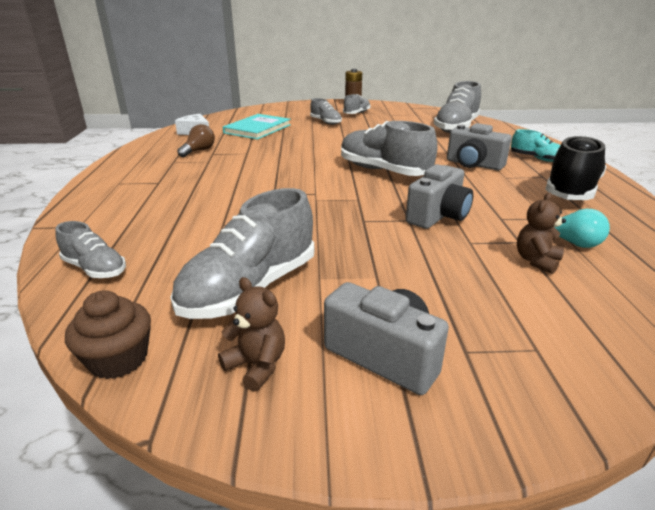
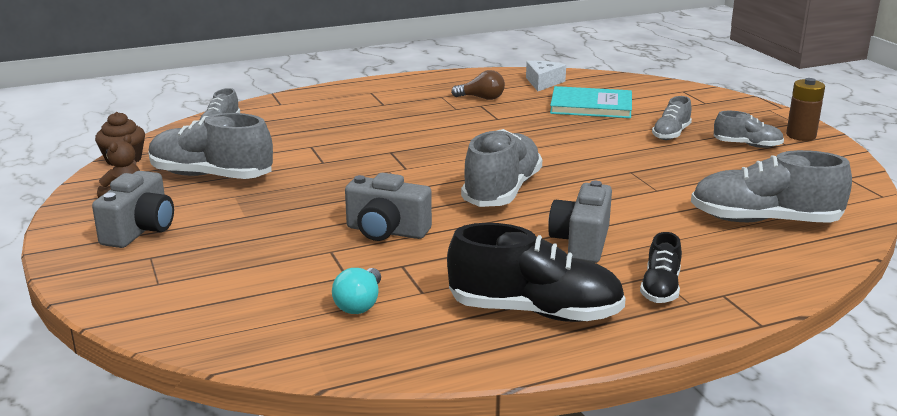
camera: 70 degrees right, 5 degrees down
turquoise shoe [511,129,560,162] -> black shoe [640,232,682,303]
brown teddy bear [517,192,566,274] -> none

